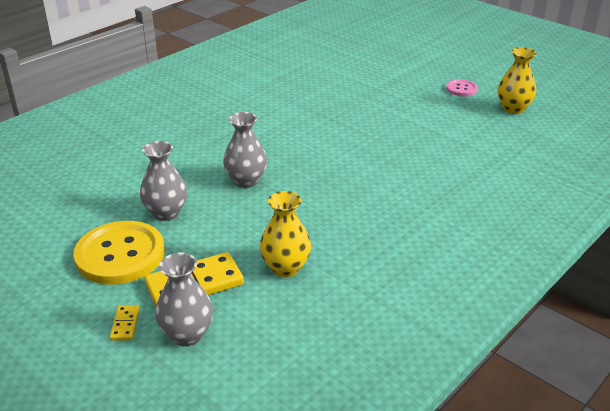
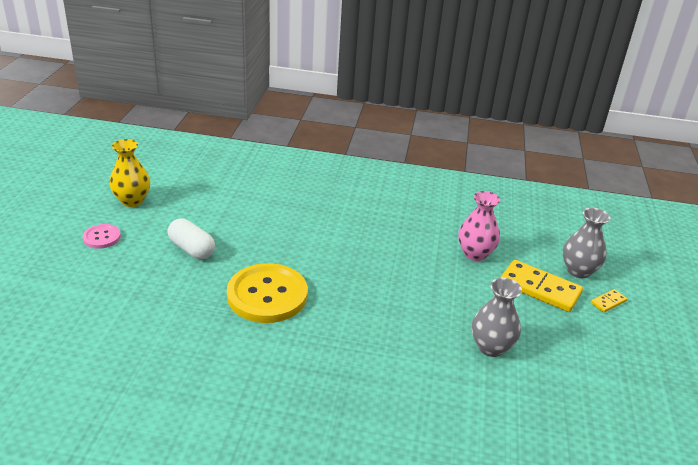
camera: 125 degrees left, 0 degrees up
yellow button [73,221,165,285] -> yellow button moved to [227,263,308,323]
grey vase [223,112,267,188] -> none
yellow vase [260,191,311,277] -> pink vase [458,191,500,261]
none -> white capsule [167,219,215,259]

